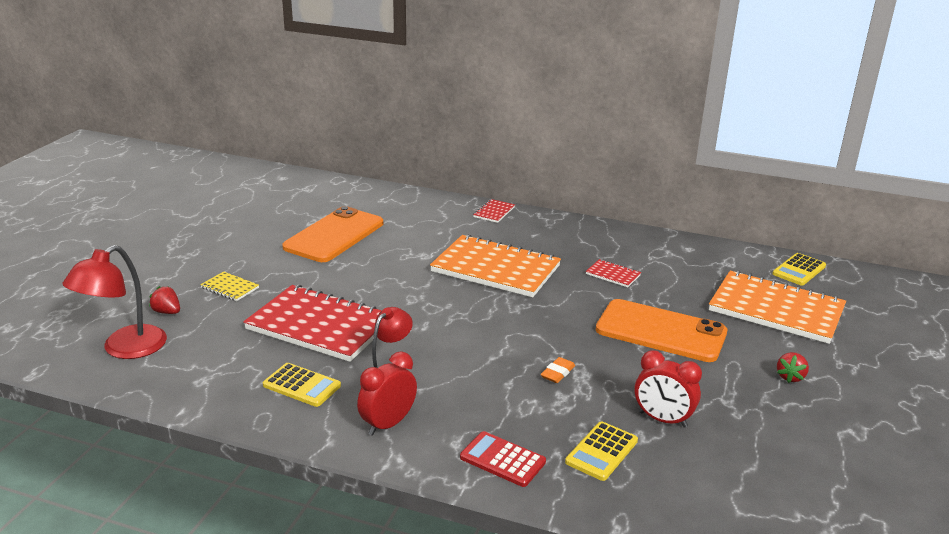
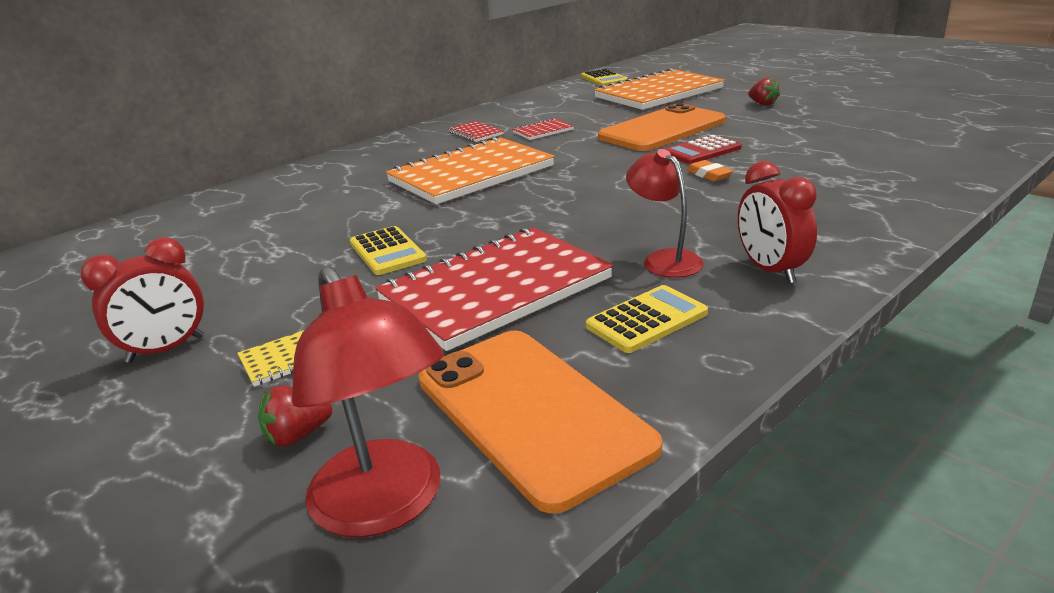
camera: 60 degrees left, 0 degrees up
orange phone [282,206,383,262] -> orange phone moved to [418,331,662,513]
red calculator [460,431,546,487] -> red calculator moved to [665,135,742,164]
red notebook [473,199,515,223] -> red notebook moved to [448,121,504,142]
yellow calculator [565,421,638,481] -> yellow calculator moved to [350,226,427,275]
red clock [635,350,702,427] -> red clock moved to [81,237,204,363]

